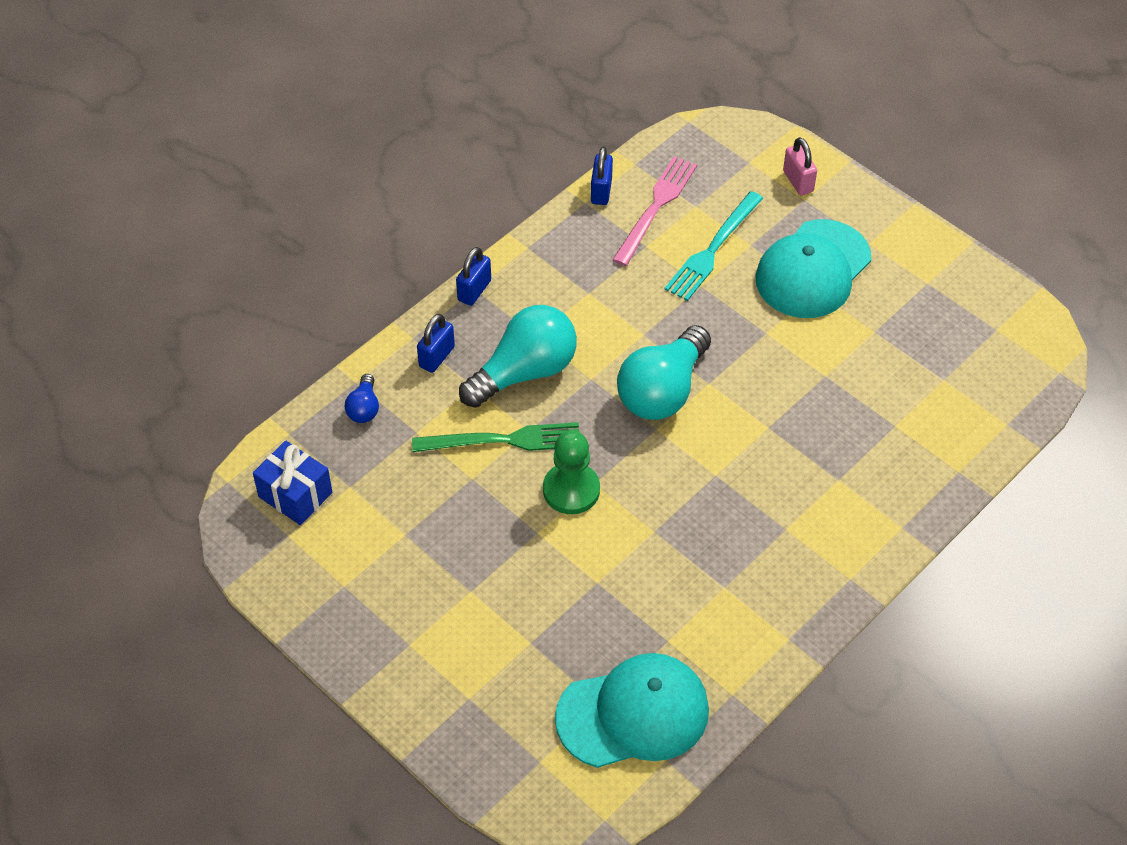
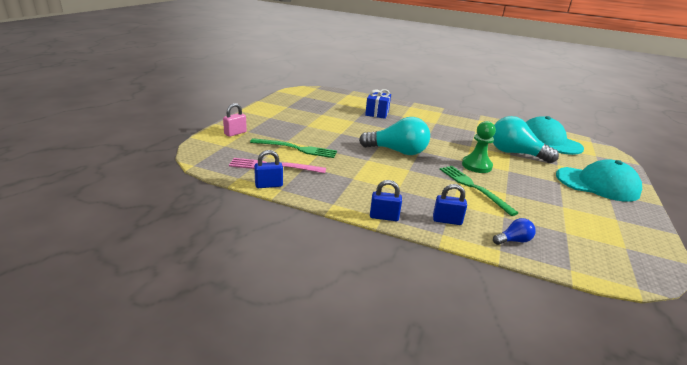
camera: 115 degrees left, 25 degrees down
blue gift [253,441,332,525] -> blue gift moved to [365,89,391,119]
turquoise light bulb [459,305,577,408] -> turquoise light bulb moved to [493,116,559,163]
turquoise fork [665,191,763,301] -> green fork [250,138,337,158]
turquoise cap [755,219,871,318] -> turquoise cap moved to [556,159,642,202]

